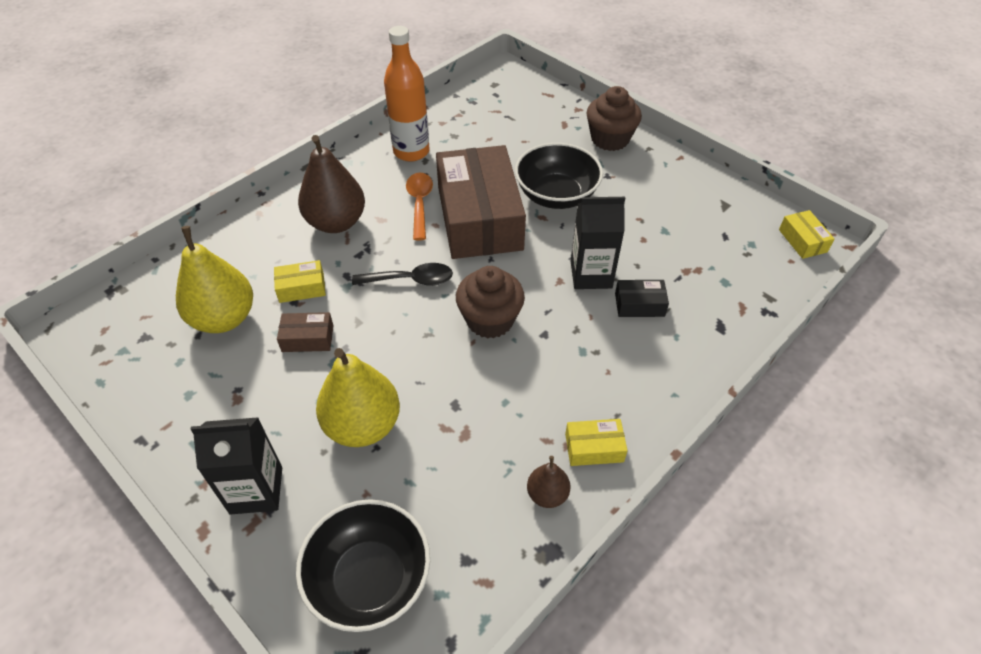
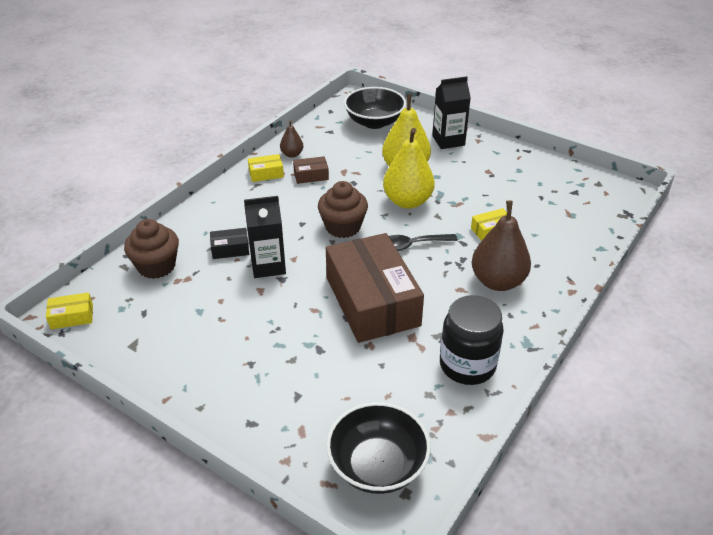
camera: 170 degrees right, 10 degrees down
yellow pear [176,226,253,333] -> yellow pear moved to [383,128,435,209]
brown box [277,312,334,352] -> brown box moved to [293,156,329,184]
orange bottle [384,26,429,162] -> black jar [440,295,504,385]
orange spoon [406,172,433,240] -> none
black bowl [515,143,603,209] -> black bowl moved to [326,402,431,494]
brown cupcake [587,86,642,151] -> brown cupcake moved to [124,219,179,279]
yellow box [779,210,835,259] -> yellow box turned 75 degrees counterclockwise [46,292,93,329]

